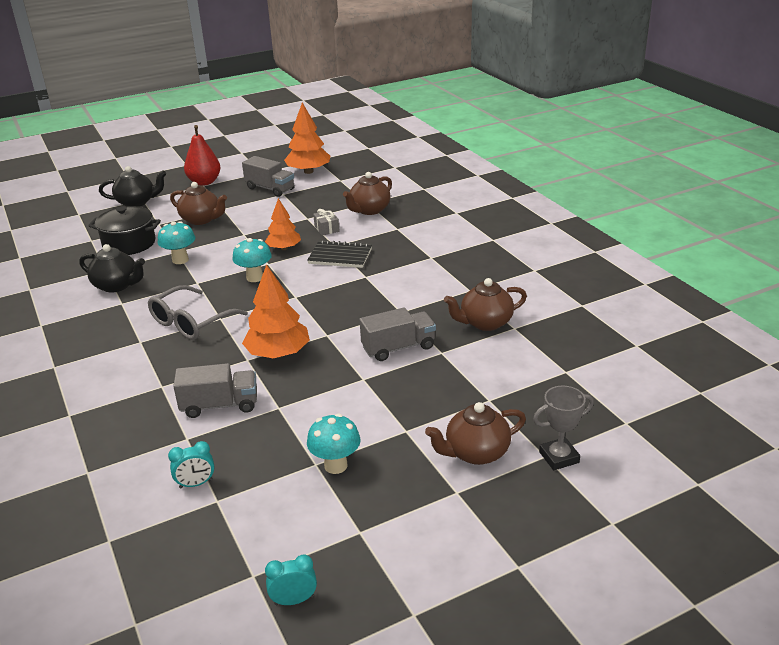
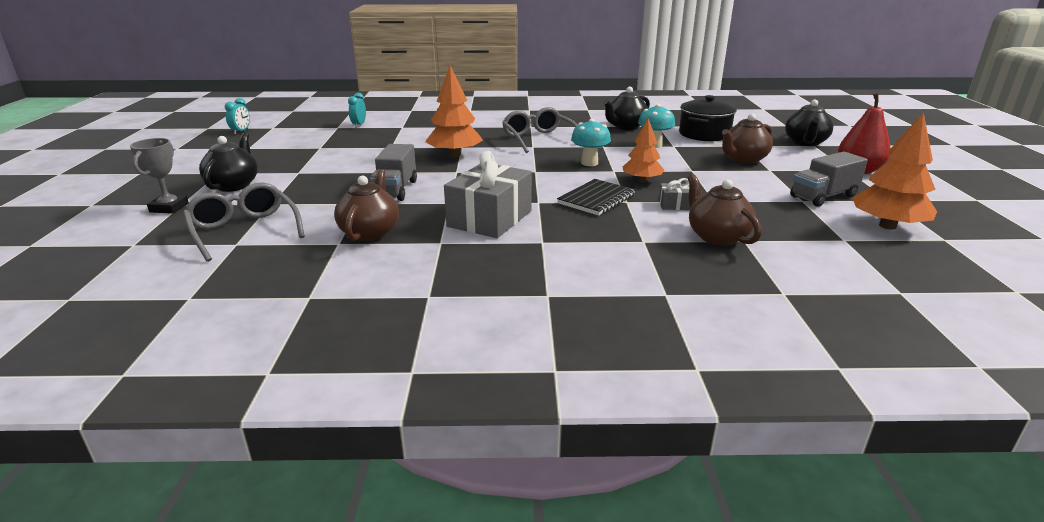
camera: 115 degrees right, 5 degrees down
grey truck [173,363,257,418] -> none
turquoise mushroom [307,414,360,474] -> none
brown teapot [425,402,526,465] -> black teapot [199,133,258,192]
none -> grey glasses [183,182,305,262]
none -> grey gift [444,151,532,238]

